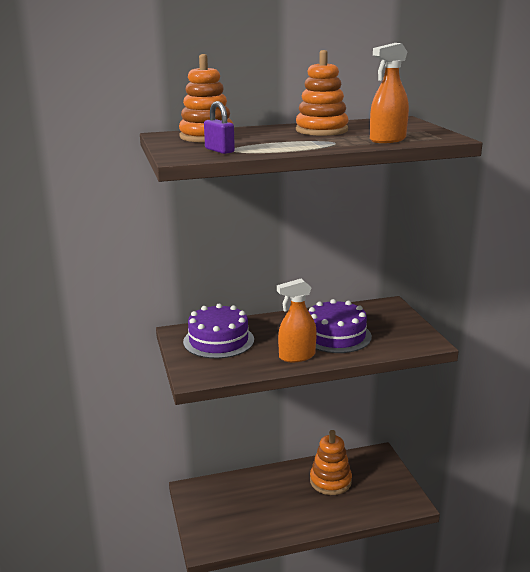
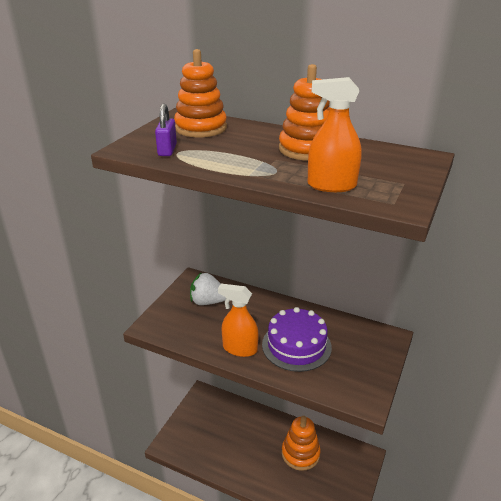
camera: 40 degrees right, 10 degrees up
purple cake [183,303,254,359] -> white strawberry [190,272,226,305]

